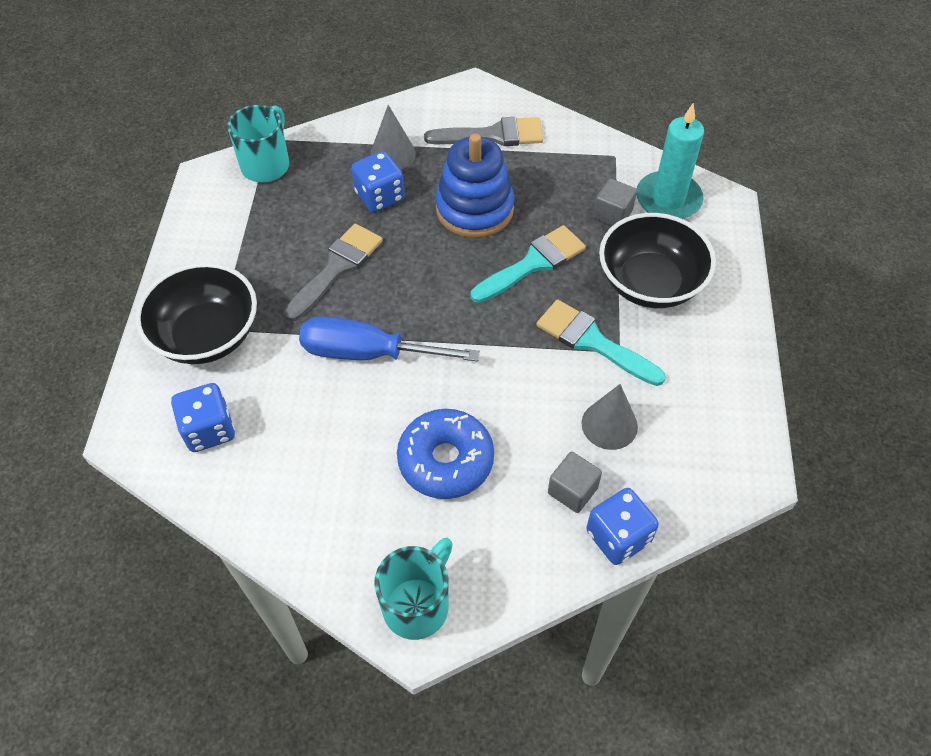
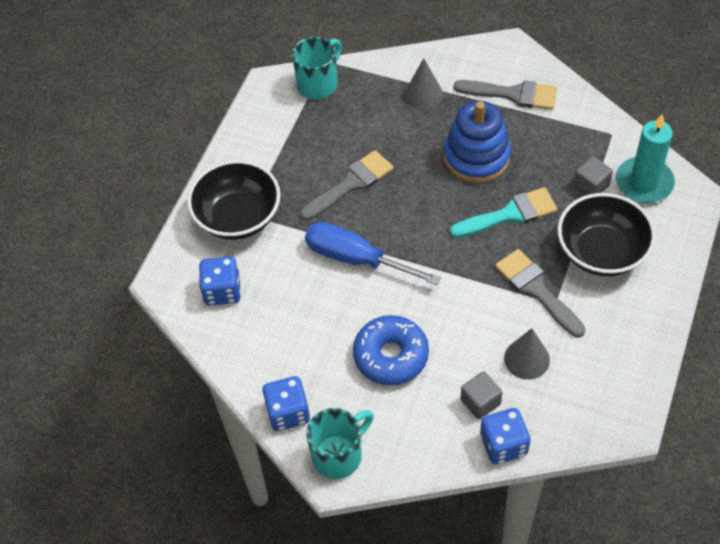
camera: 20 degrees right, 0 degrees up
blue dice [351,151,405,213] -> blue dice moved to [262,376,310,431]
turquoise brush [536,299,666,386] -> grey brush [495,249,586,337]

